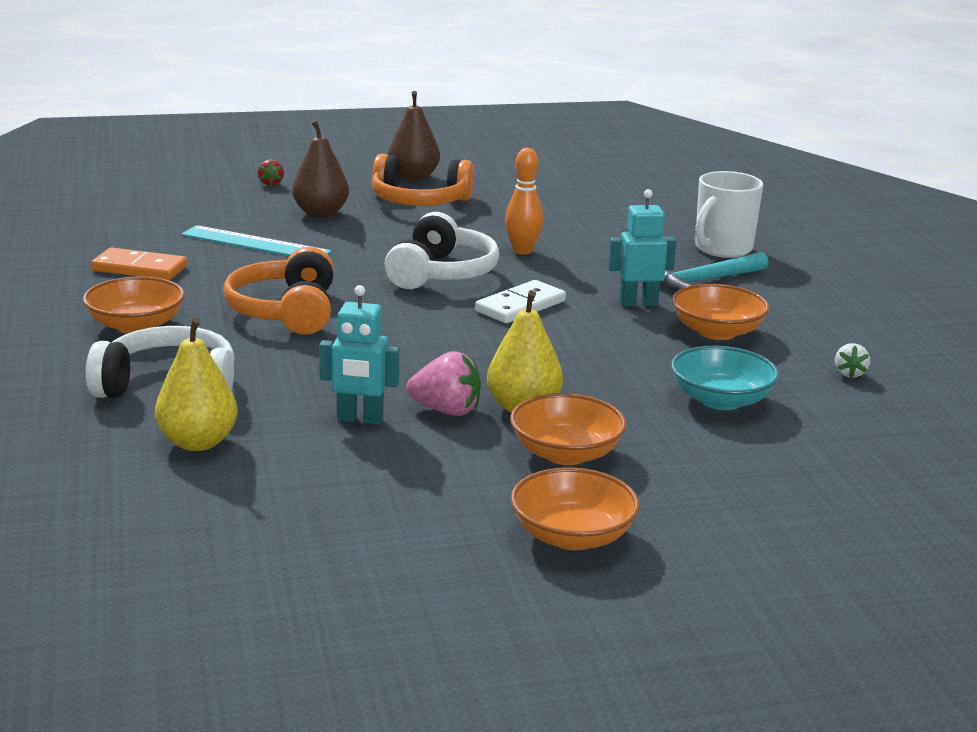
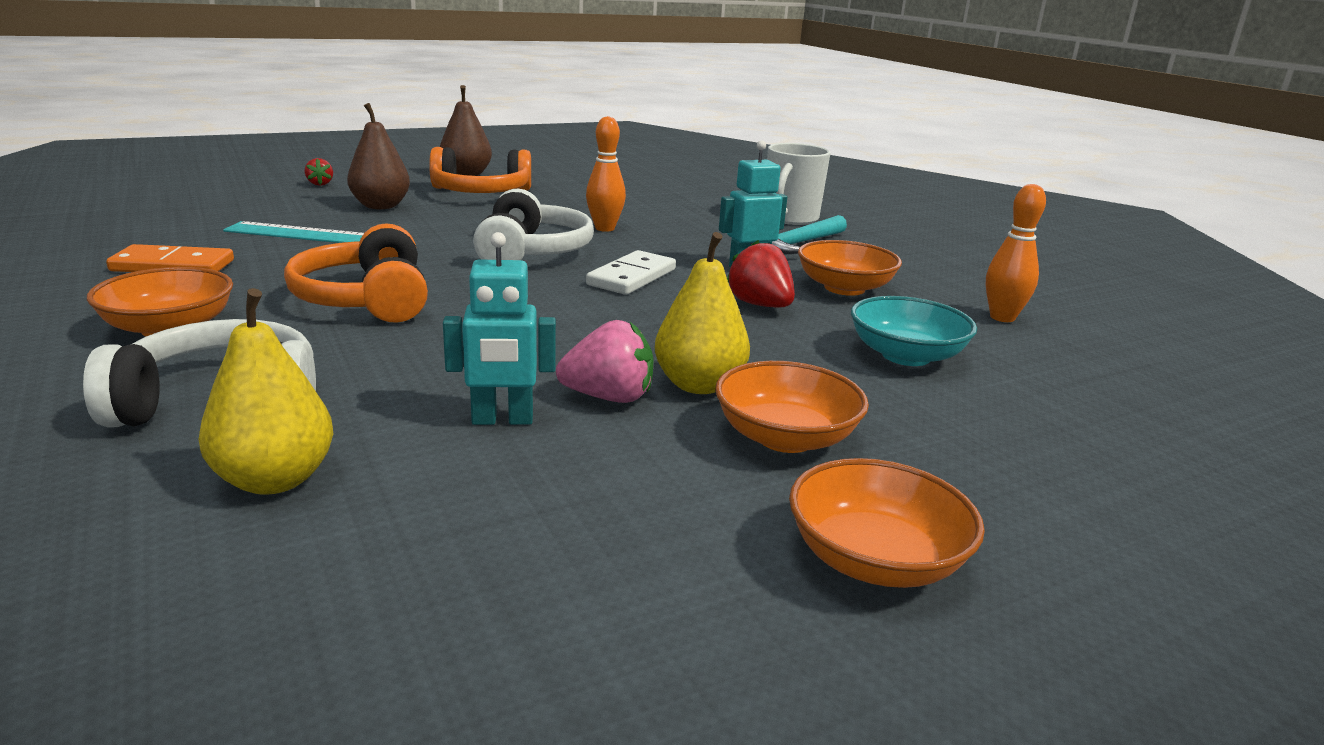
camera: 15 degrees left, 0 degrees up
white strawberry [835,343,870,378] -> orange bowling pin [986,184,1046,322]
none -> red strawberry [727,240,795,307]

